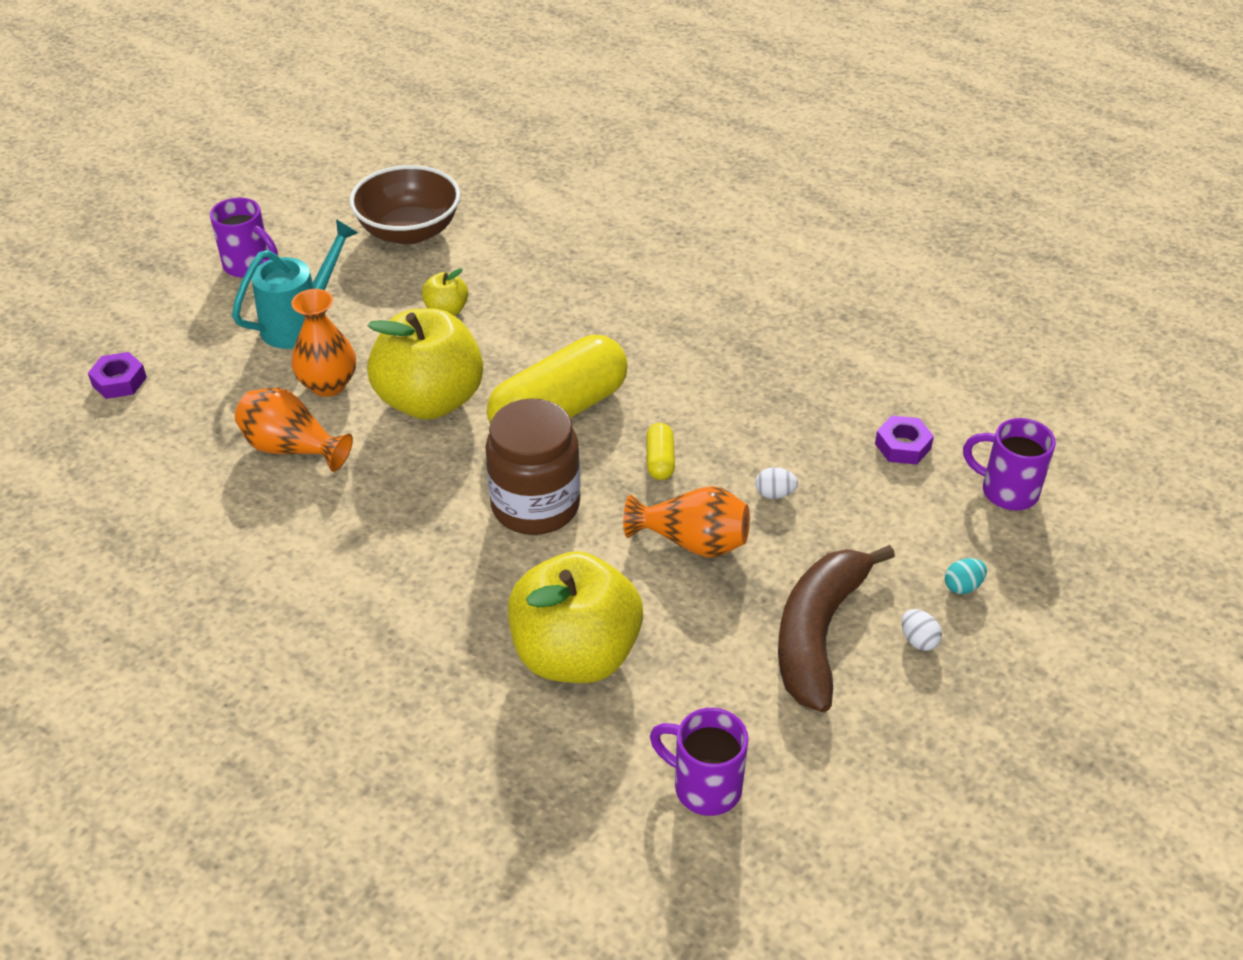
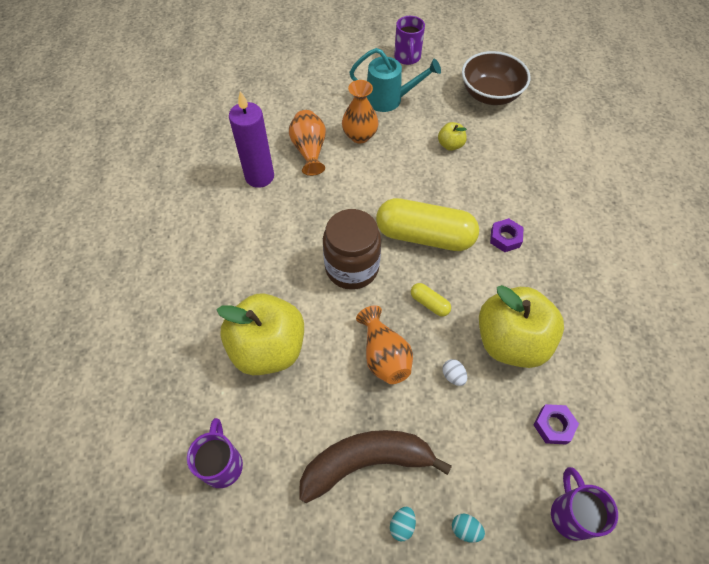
camera: 55 degrees right, 15 degrees up
purple nut [88,352,147,399] -> purple nut moved to [490,218,524,252]
yellow apple [367,308,483,420] -> yellow apple moved to [479,285,564,368]
yellow capsule [646,423,675,480] -> yellow capsule turned 75 degrees clockwise [411,283,451,317]
white egg [902,609,942,651] -> turquoise egg [390,506,416,541]
none -> purple candle [229,91,274,188]

